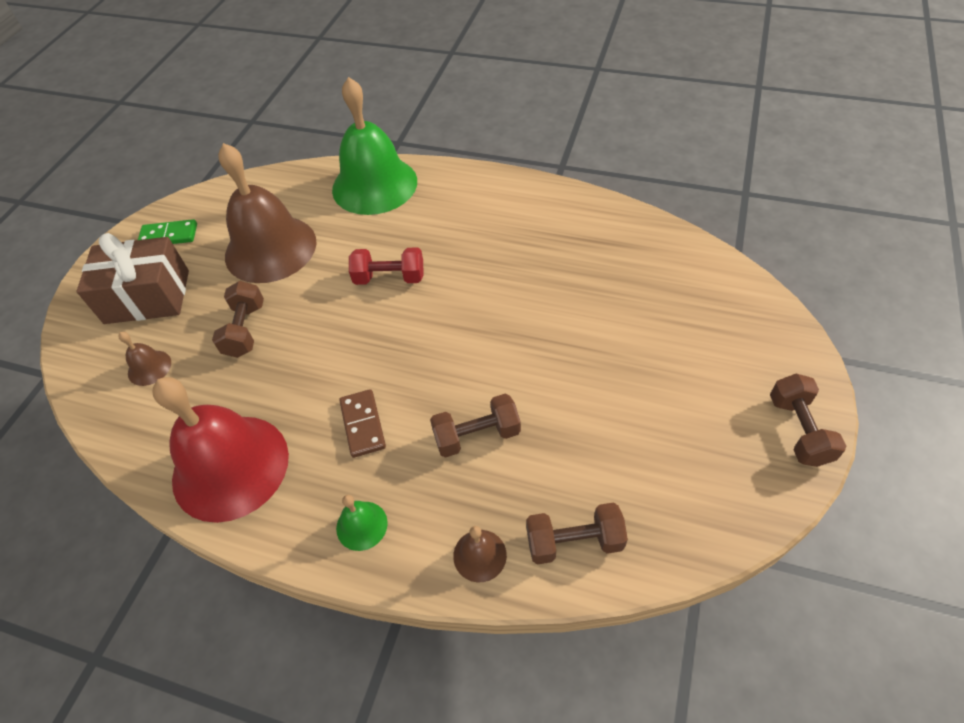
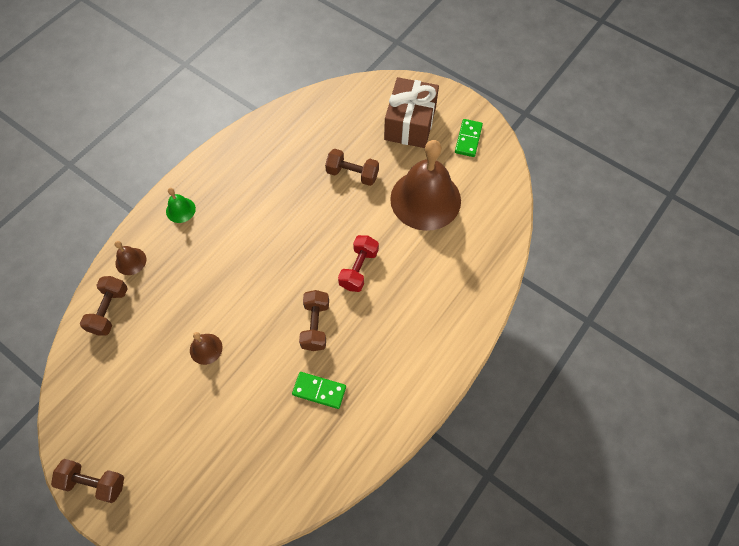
camera: 105 degrees right, 10 degrees up
brown bell [118,332,171,386] -> brown bell moved to [190,332,223,365]
red bell [152,377,289,523] -> none
green bell [332,77,417,215] -> none
brown domino [339,389,386,458] -> none
brown dumbbell [430,394,521,458] -> brown dumbbell moved to [299,290,329,351]
none -> green domino [292,372,346,409]

